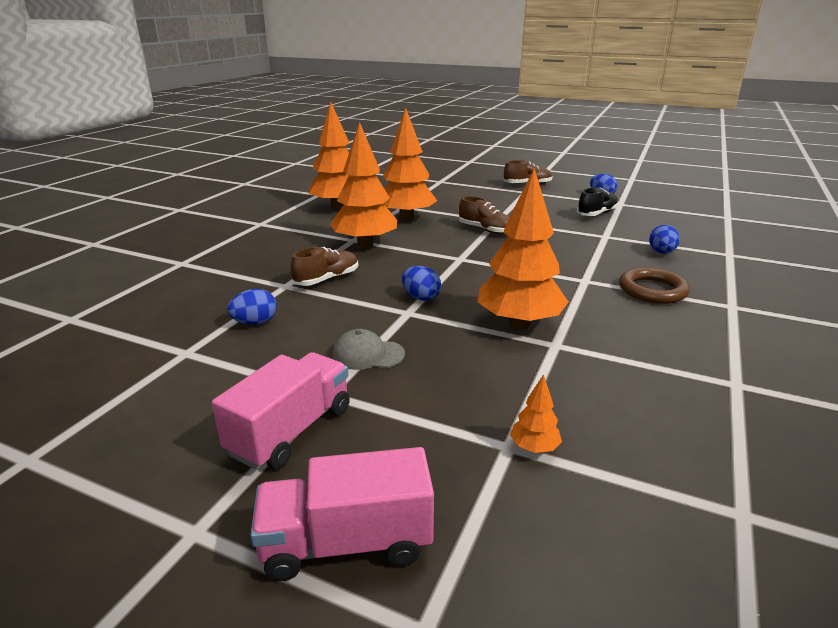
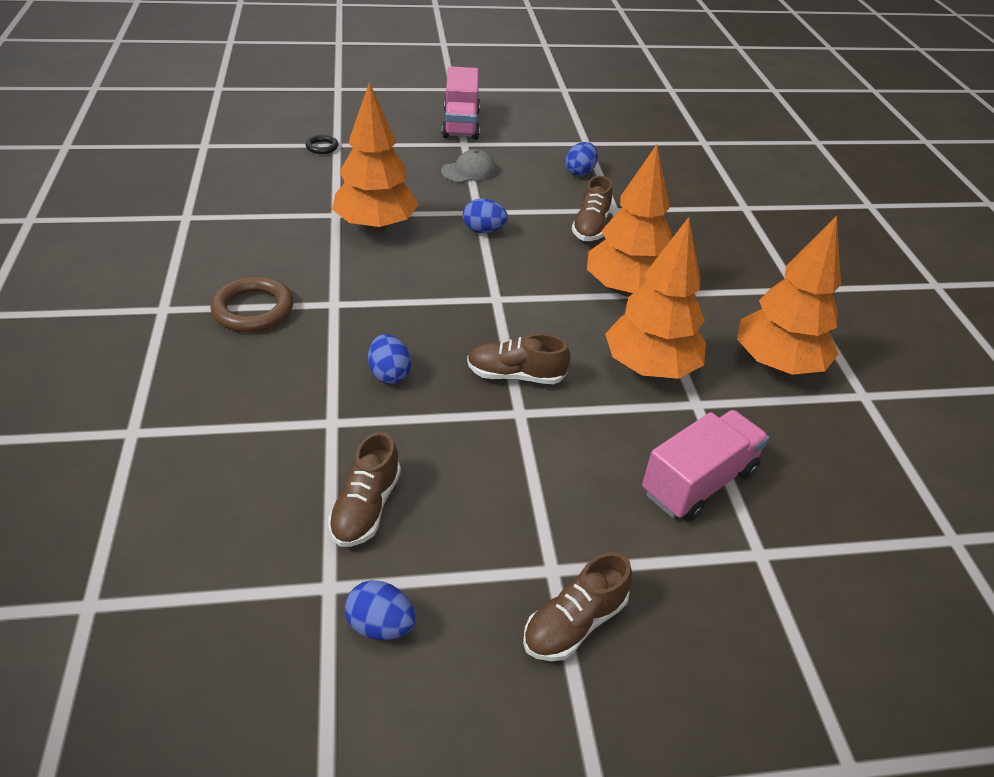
camera: 145 degrees right, 15 degrees up
pink truck [250,447,434,581] -> pink truck moved to [642,410,769,522]
orange tree [510,374,562,453] -> black ring [306,135,338,154]
black shoe [577,188,618,216] -> brown shoe [328,432,401,547]
blue egg [649,225,680,254] -> blue egg moved to [368,334,411,384]

